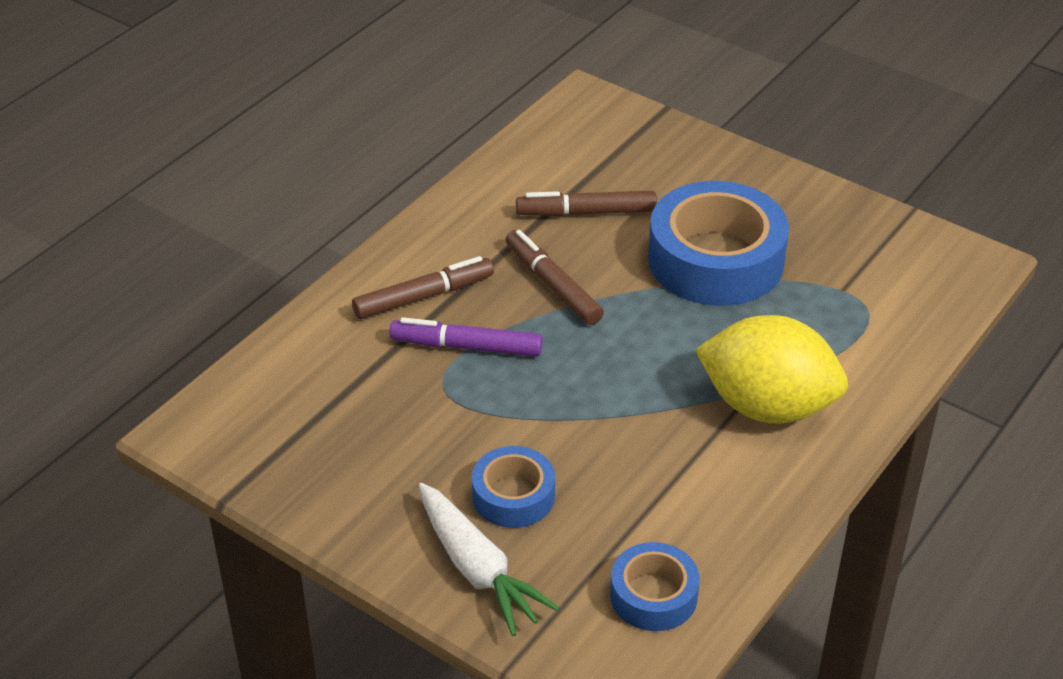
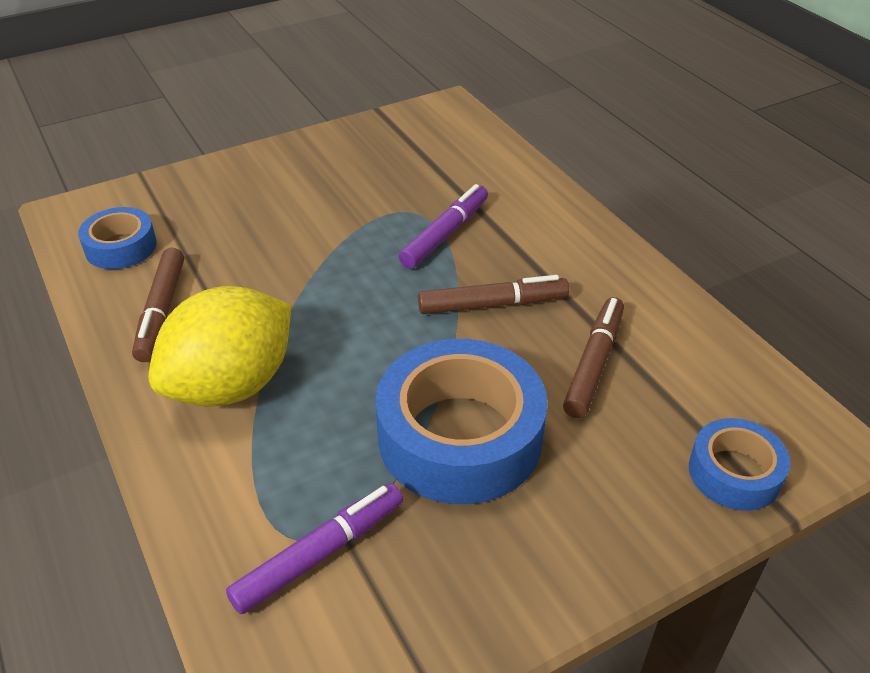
camera: 115 degrees right, 0 degrees up
brown marker [352,256,494,319] -> brown marker moved to [132,248,184,362]
white carrot [418,483,560,636] -> none
blue tape [472,446,555,528] -> blue tape moved to [689,418,791,511]
none -> purple marker [226,483,403,614]

